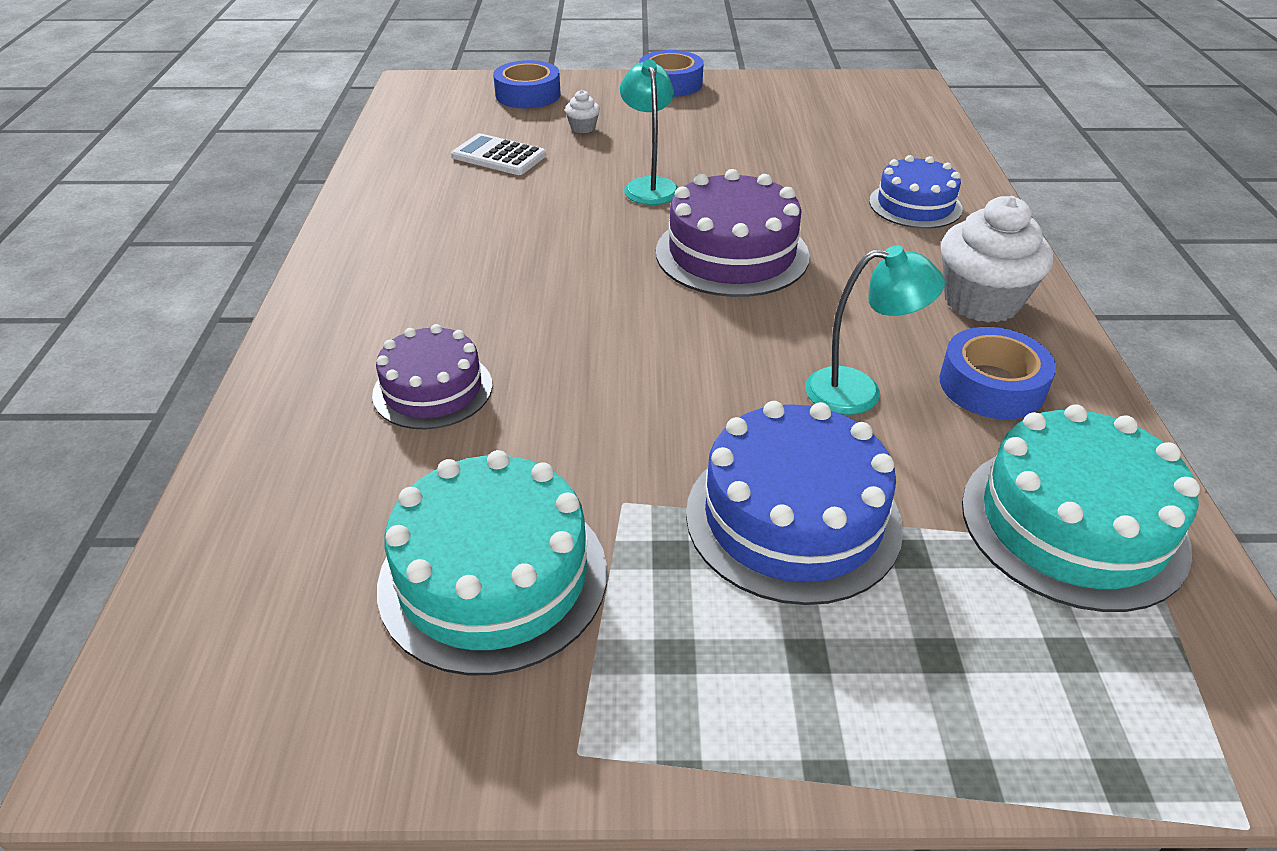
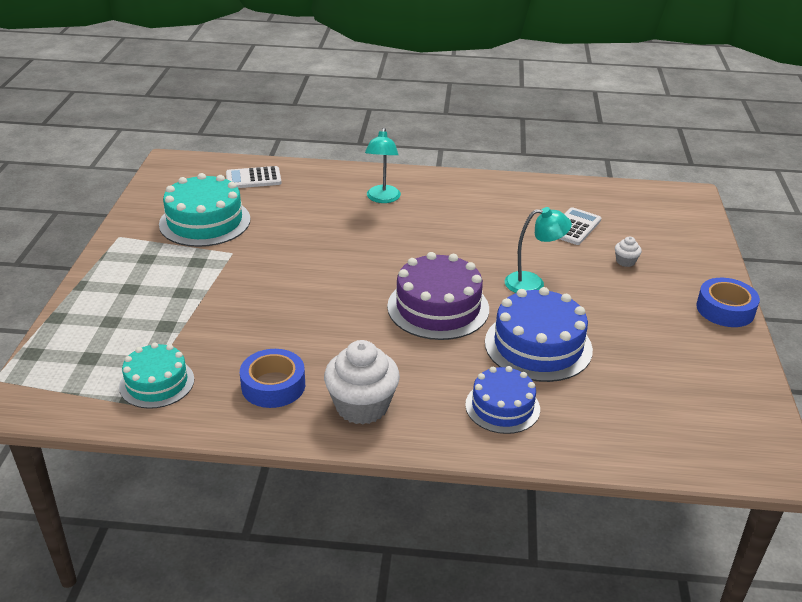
camera: 95 degrees right, 5 degrees down
purple cake [372,324,492,429] -> none
blue tape [493,60,561,108] -> none
blue cake [686,401,903,605] -> blue cake moved to [485,287,593,382]
turquoise lamp [805,245,945,415] -> turquoise lamp moved to [365,127,401,203]
turquoise cake [962,404,1200,612] -> turquoise cake [119,343,194,409], size x0.64
none -> white calculator [226,166,282,188]

